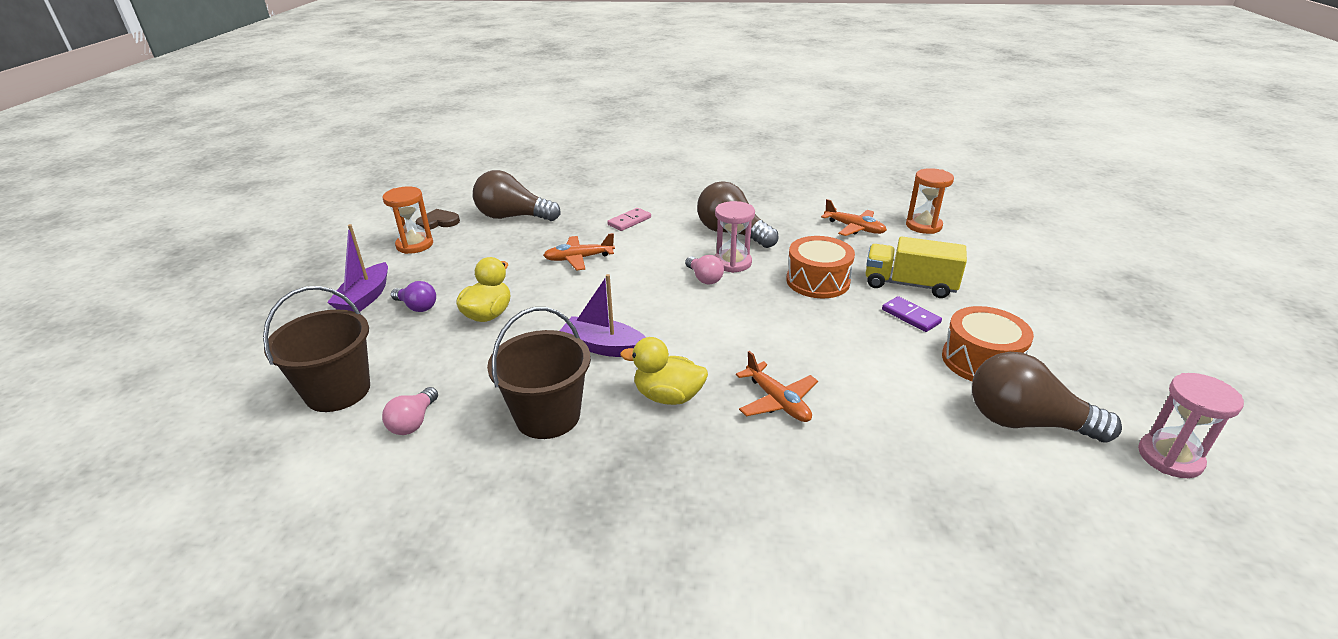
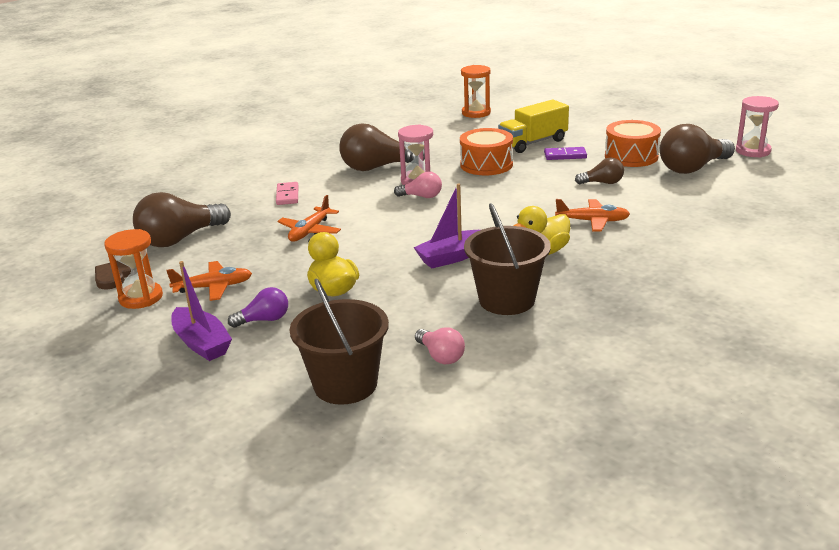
camera: 50 degrees left, 5 degrees down
orange plane [821,199,887,236] -> orange plane moved to [166,261,252,301]
none -> brown light bulb [575,158,624,184]

